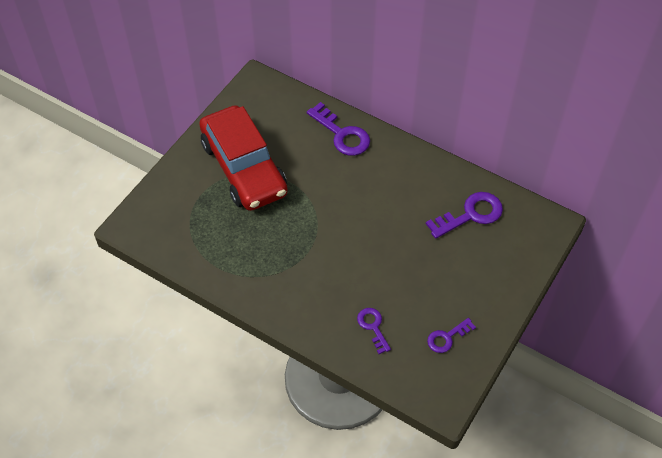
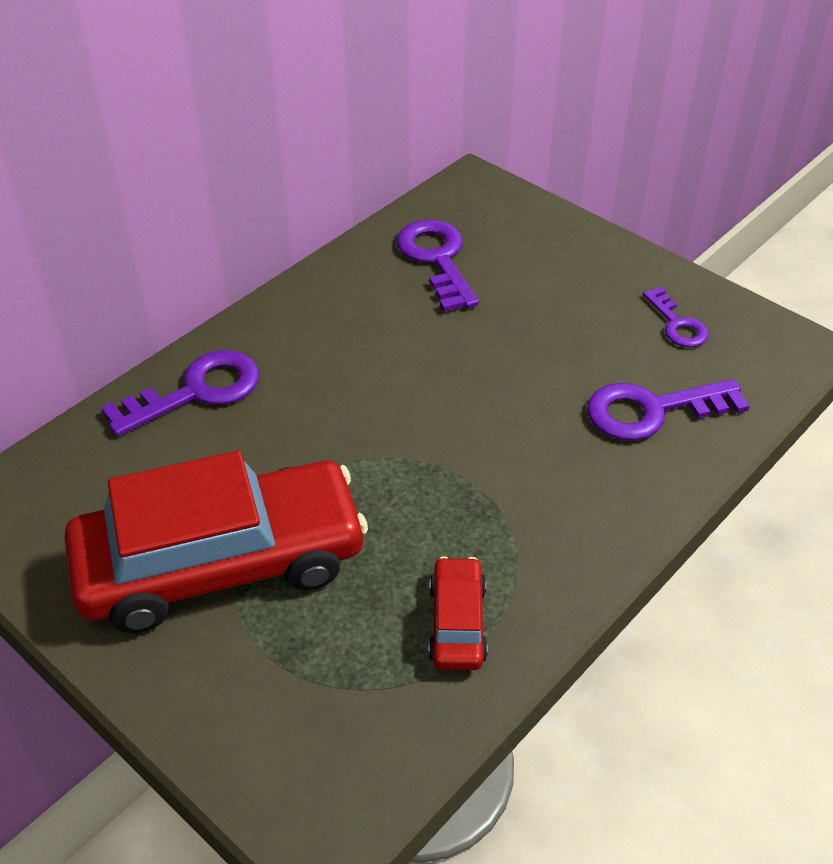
camera: 80 degrees left, 10 degrees down
purple key [357,308,391,354] -> purple key [587,379,750,441], size x1.66
none -> red car [428,556,488,670]

